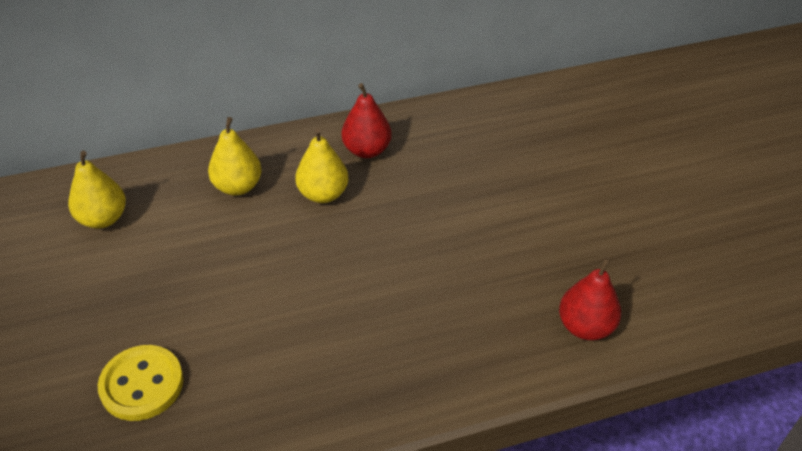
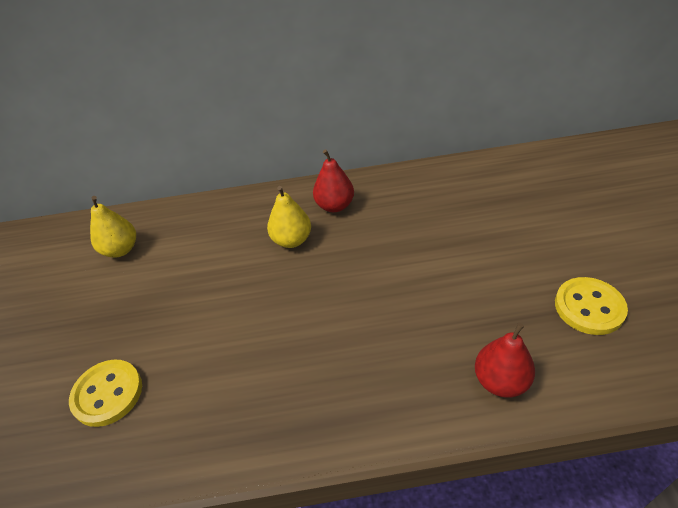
camera: 15 degrees right, 0 degrees up
yellow pear [208,117,262,195] -> none
none -> yellow button [555,277,628,335]

